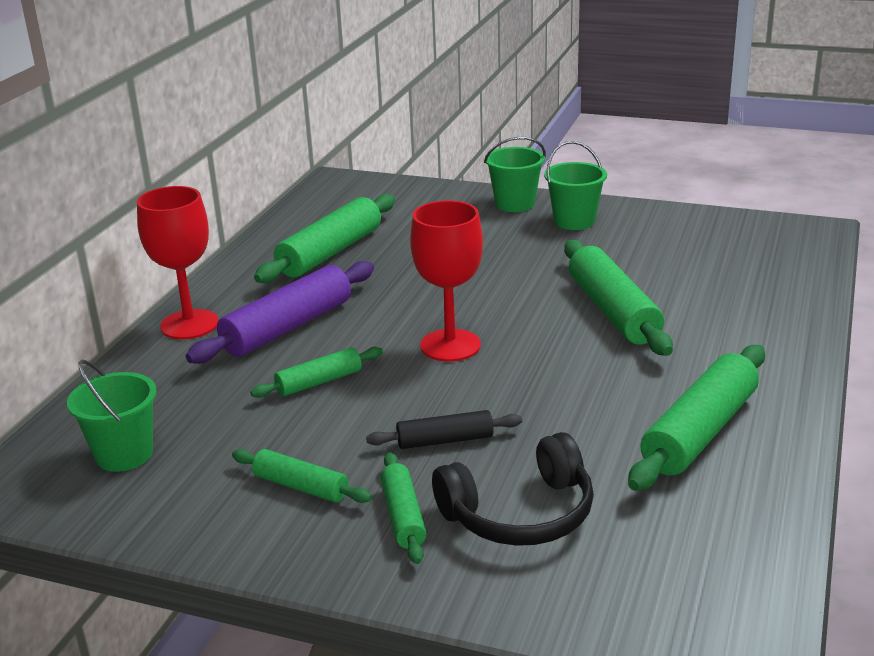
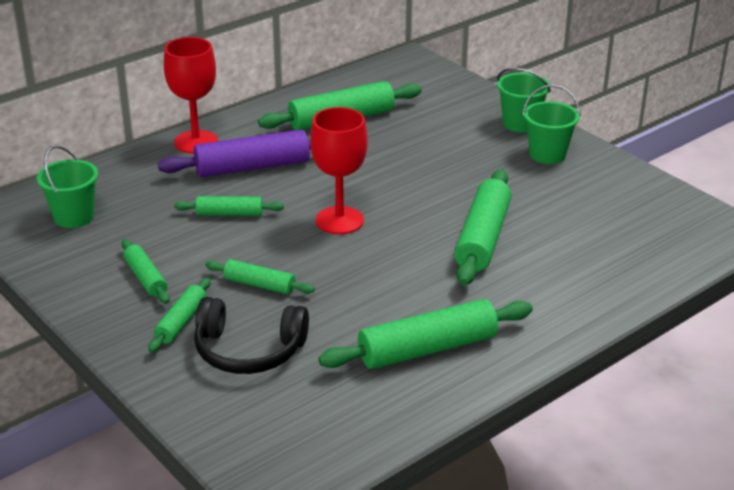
camera: 30 degrees right, 5 degrees up
black rolling pin [366,410,522,449] -> green rolling pin [205,259,315,294]

